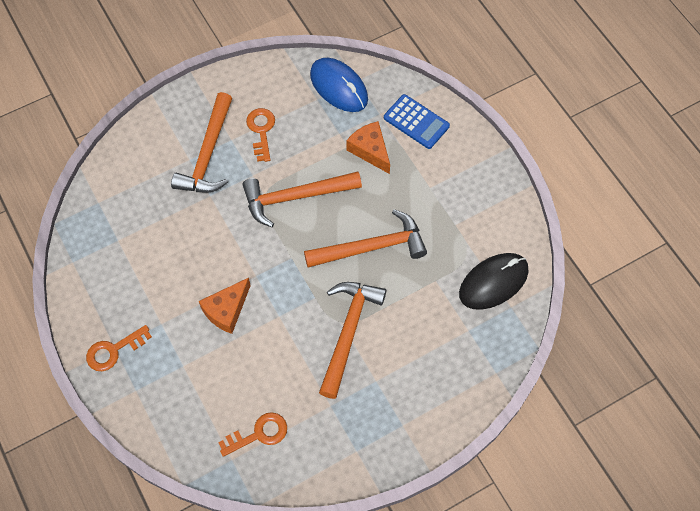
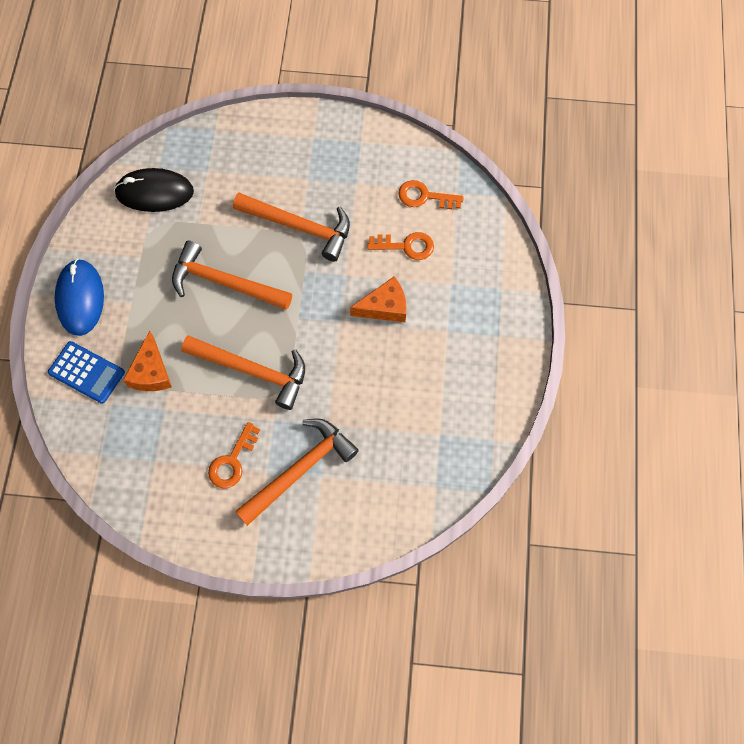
camera: 145 degrees left, 5 degrees up
orange key [86,325,152,371] -> orange key moved to [367,232,434,260]
blue mouse [310,58,368,112] -> blue mouse moved to [55,259,104,336]
orange hammer [319,282,386,399] -> orange hammer turned 120 degrees counterclockwise [233,193,350,262]
blue calculator [384,94,450,149] -> blue calculator turned 135 degrees clockwise [48,341,125,404]

